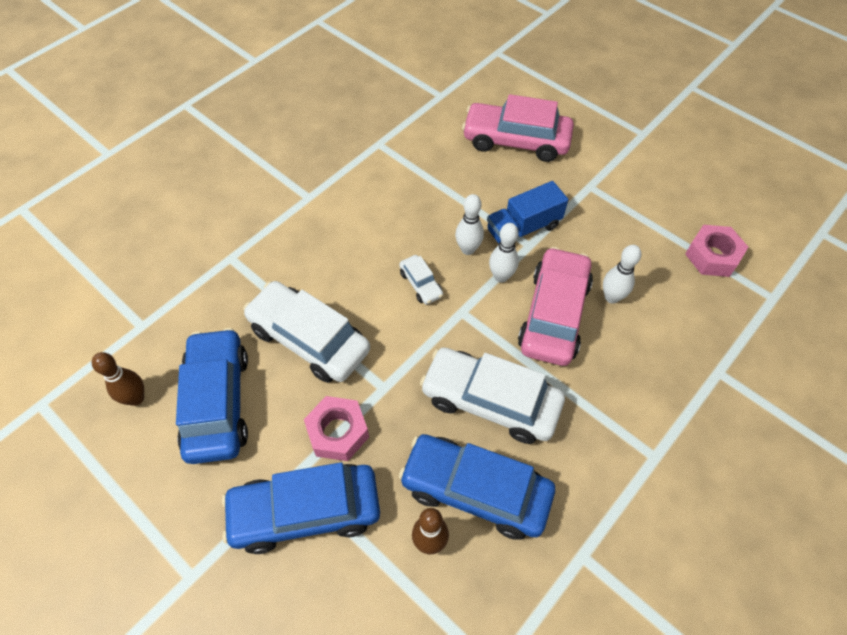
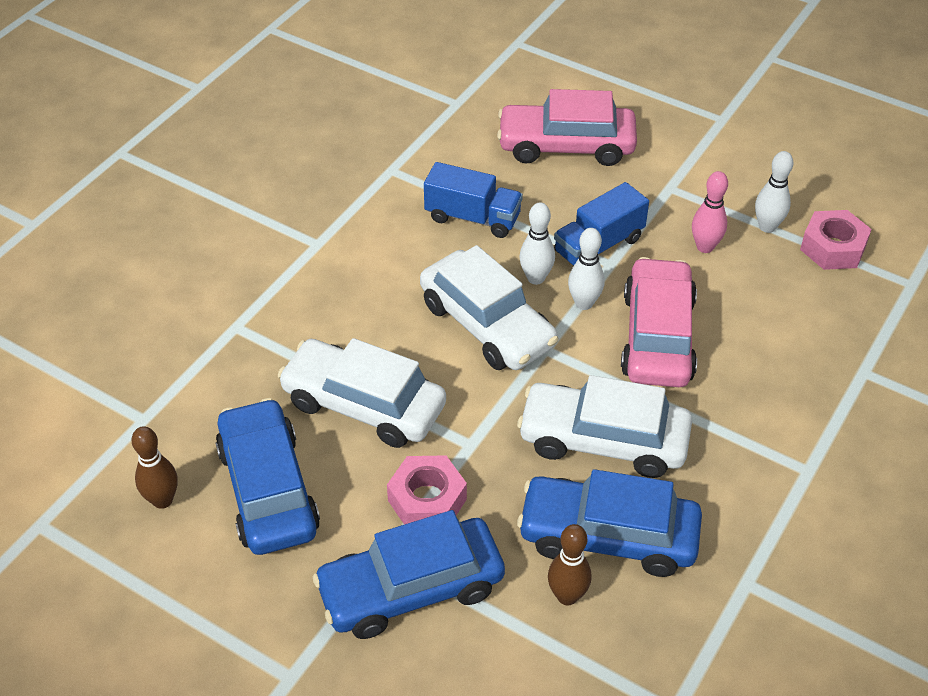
camera: 10 degrees left, 10 degrees down
white car [399,255,443,305] -> white car [420,245,559,370], size x2.17
white bowling pin [603,245,641,304] -> white bowling pin moved to [755,151,793,233]
none -> blue truck [424,162,523,238]
none -> pink bowling pin [692,171,728,253]

